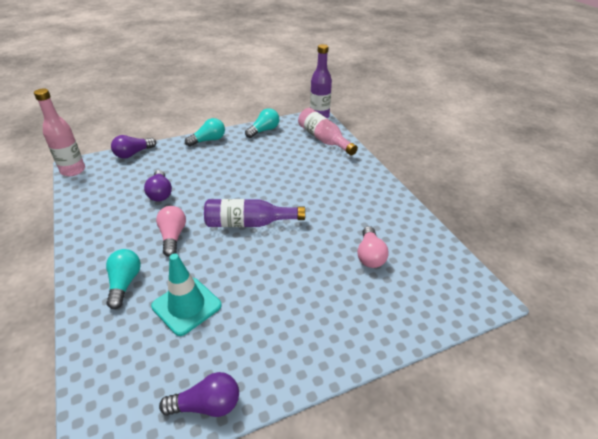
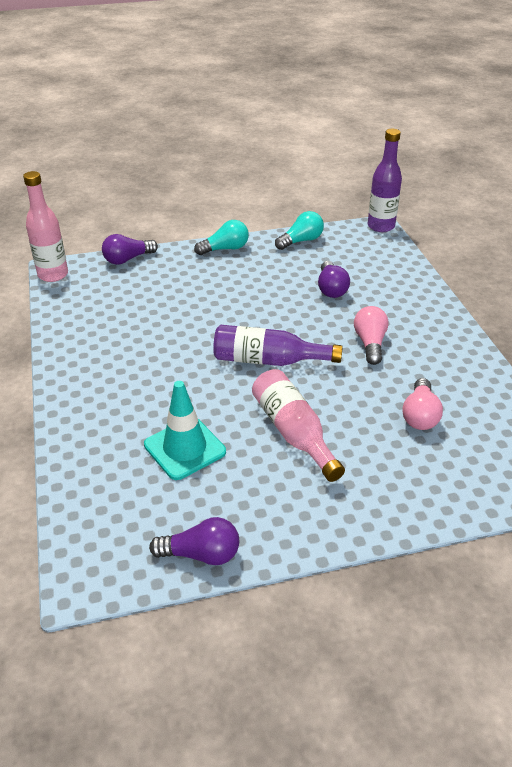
camera: 10 degrees right, 0 degrees up
turquoise light bulb [106,249,141,309] -> none
purple light bulb [144,170,172,202] -> purple light bulb moved to [318,261,350,298]
pink light bulb [156,206,186,257] -> pink light bulb moved to [354,306,389,365]
pink bottle [298,108,358,155] -> pink bottle moved to [252,369,345,482]

